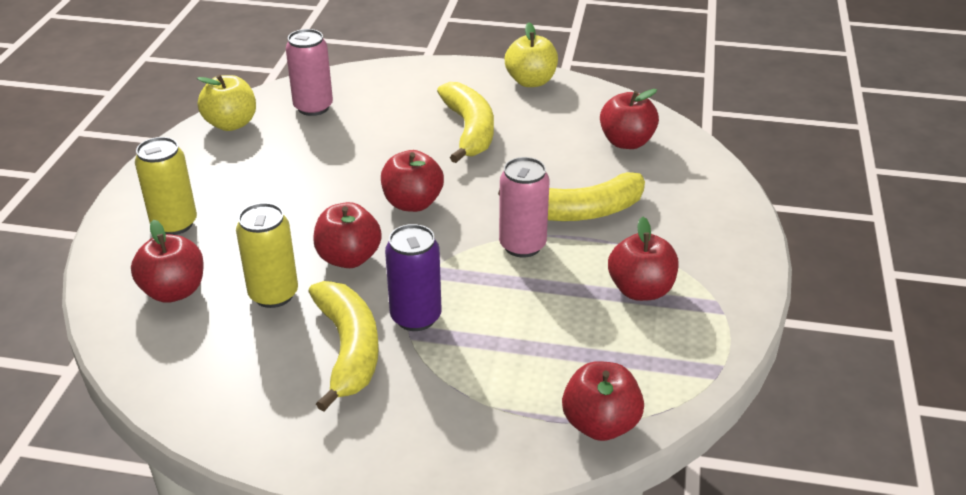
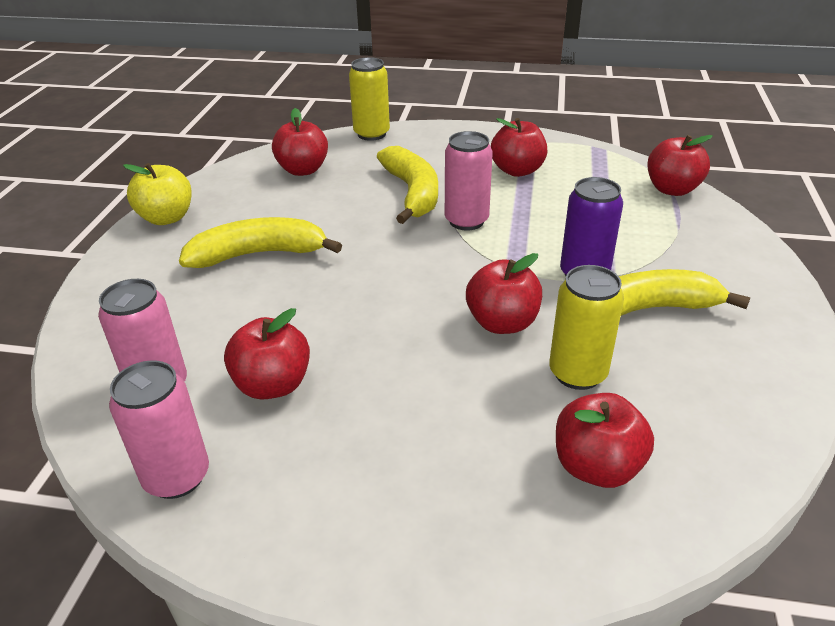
camera: 90 degrees left, 0 degrees up
yellow can [135,137,197,235] -> yellow can moved to [349,57,390,141]
yellow apple [197,74,256,131] -> pink can [109,360,209,499]
red apple [381,150,444,212] -> red apple moved to [224,308,310,400]

